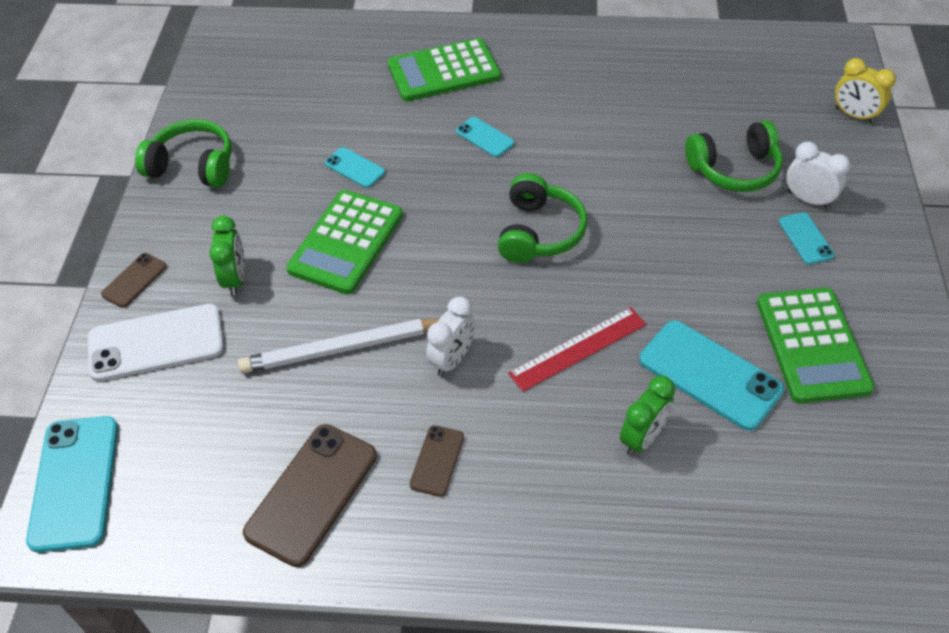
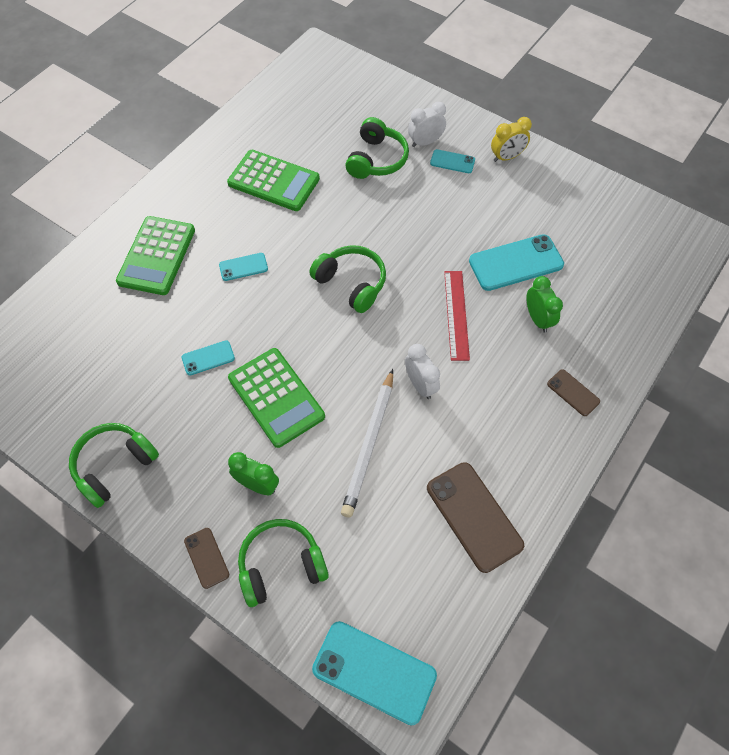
camera: 60 degrees left, 10 degrees up
white phone [88,304,224,382] -> green headphones [238,519,329,607]
brown phone [410,425,464,497] -> brown phone moved to [547,369,600,416]
green calculator [757,287,874,403] -> green calculator moved to [227,150,320,211]
yellow clock [835,58,896,123] -> yellow clock moved to [491,117,532,162]

